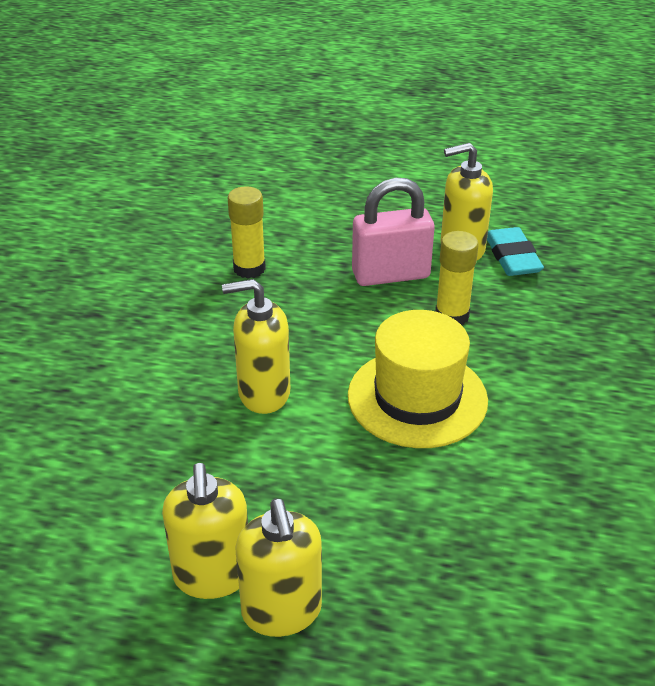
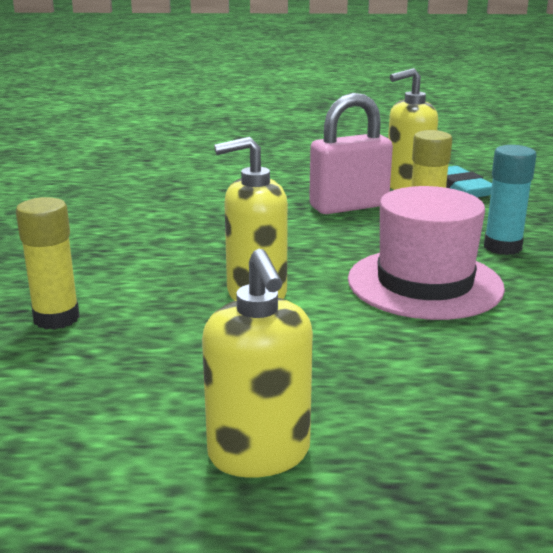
camera: 10 degrees left, 15 degrees down
yellow glue stick [228,186,266,279] -> yellow glue stick moved to [16,197,80,330]
yellow soap dispenser [235,499,322,637] -> none
yellow hat [348,310,488,448] -> pink hat [348,186,505,320]
none -> turquoise glue stick [484,145,537,255]

